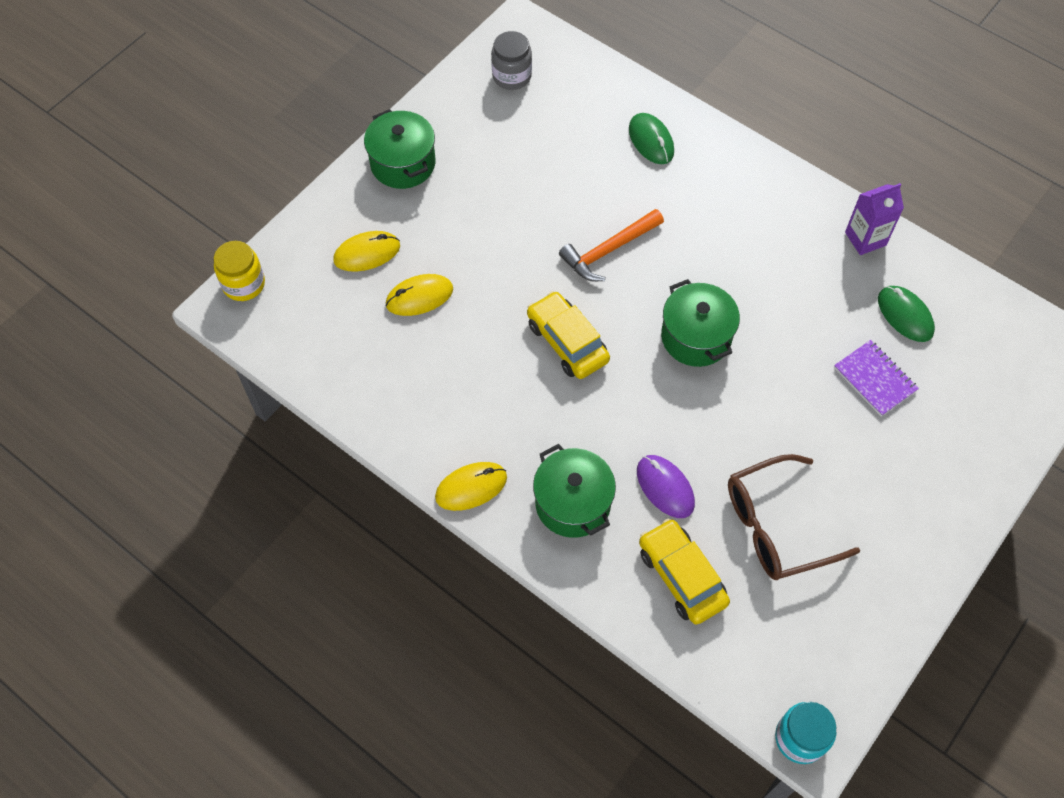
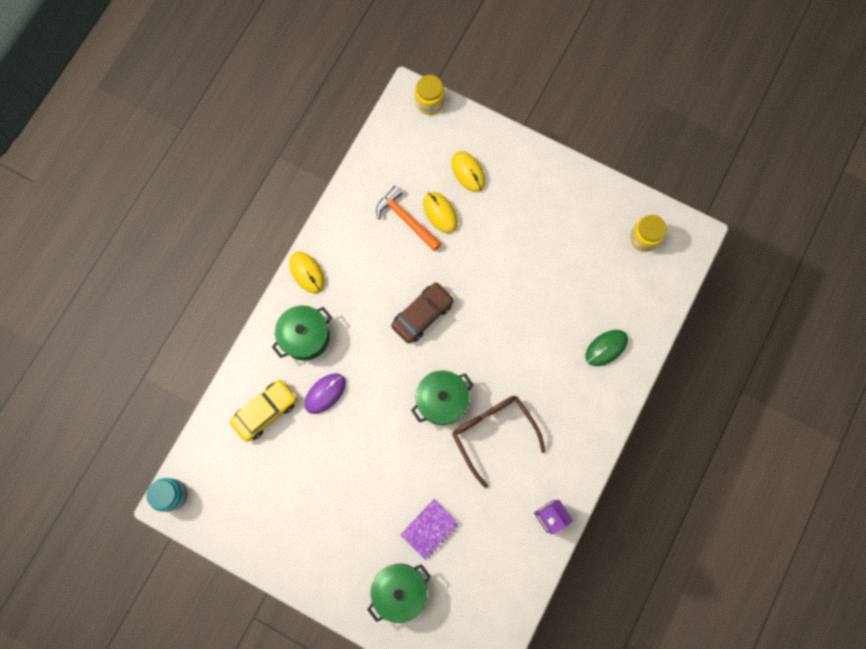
camera: 80 degrees right, 15 degrees up
green pot [364,109,436,189] -> green pot moved to [367,564,431,623]
grey jar [491,31,532,90] -> yellow jar [630,215,666,252]
yellow car [527,291,610,379] -> brown car [391,282,454,343]
orange hammer [559,209,664,281] -> orange hammer moved to [376,186,442,251]
brown glasses [728,454,860,580] -> brown glasses moved to [452,396,546,488]
green mouse [878,286,935,342] -> none

